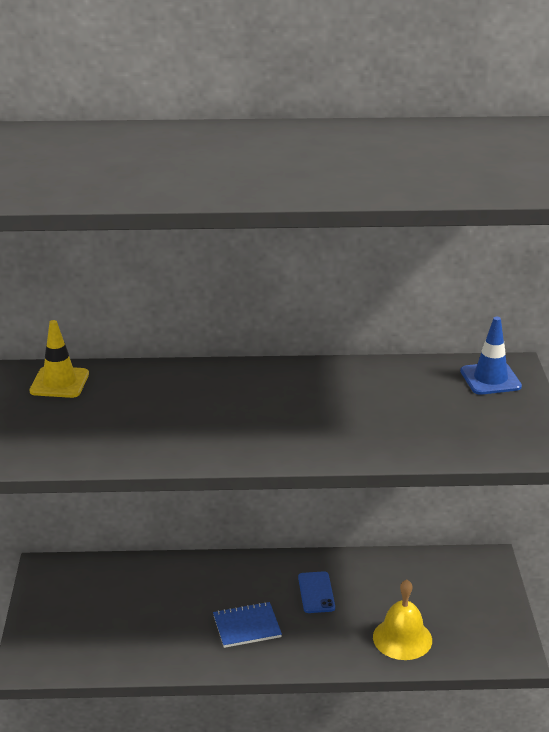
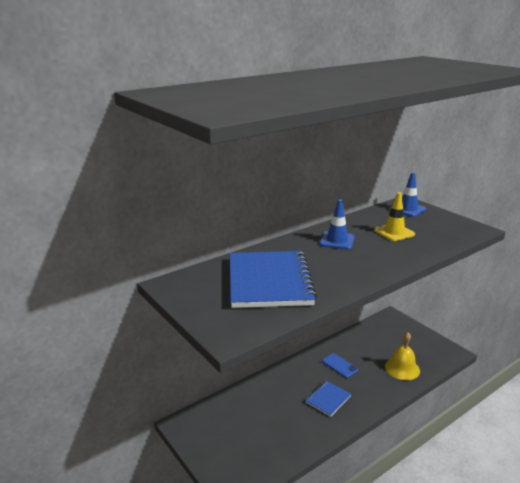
camera: 35 degrees left, 5 degrees down
yellow traffic cone [29,320,89,398] -> yellow traffic cone moved to [374,192,415,241]
none -> blue notebook [230,251,317,308]
none -> blue traffic cone [320,199,355,250]

